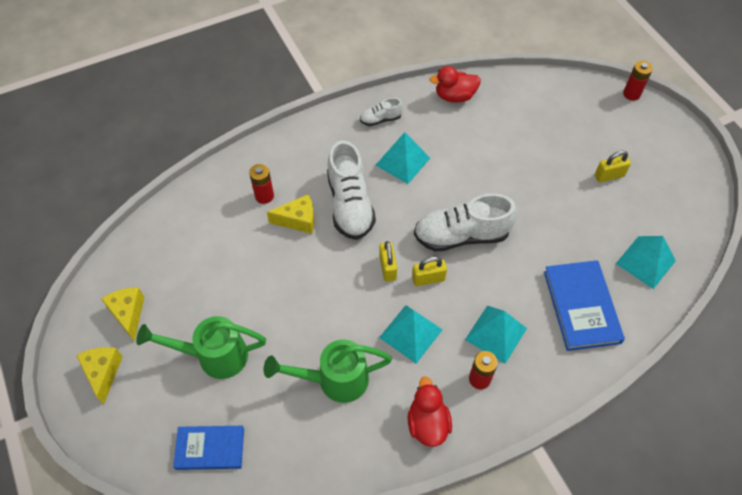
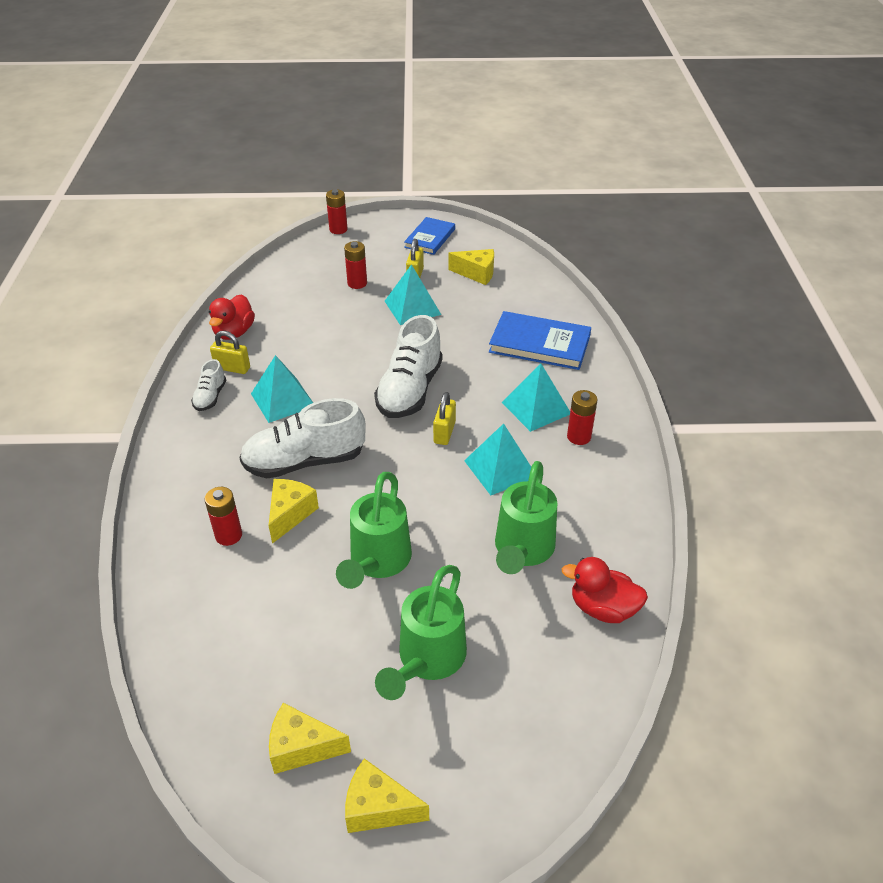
camera: 65 degrees left, 15 degrees down
blue book [173,426,244,470] -> blue book moved to [404,217,455,255]
white shoe [327,141,376,240] -> white shoe turned 150 degrees clockwise [239,398,365,478]
yellow padlock [379,241,397,282] -> yellow padlock moved to [210,331,250,374]
red duck [408,376,452,447] -> red duck moved to [562,557,648,623]
turquoise pyramid [616,236,676,289] -> turquoise pyramid moved to [385,264,441,325]
none -> green watering can [336,472,412,589]
none -> red battery [344,241,367,289]
none -> yellow cheese [448,249,494,285]

